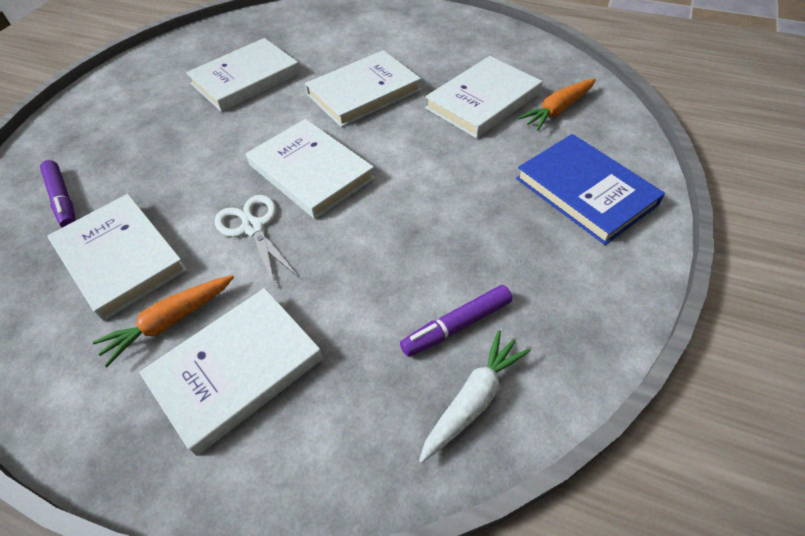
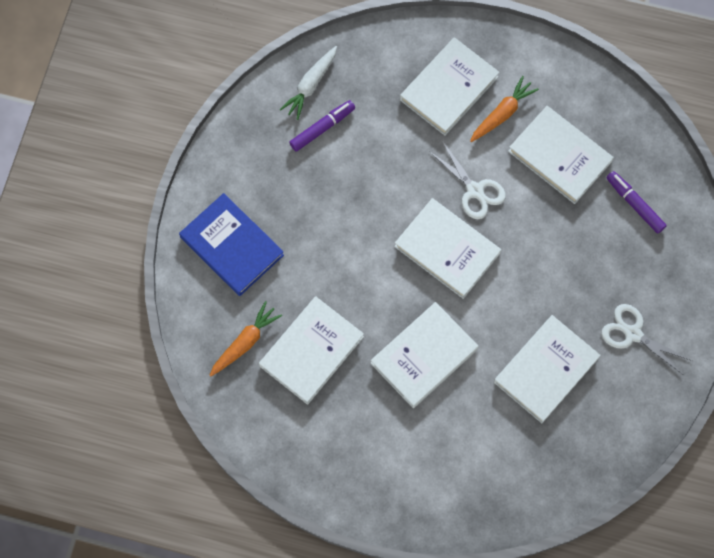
camera: 170 degrees right, 20 degrees up
none -> white scissors [601,304,692,374]

